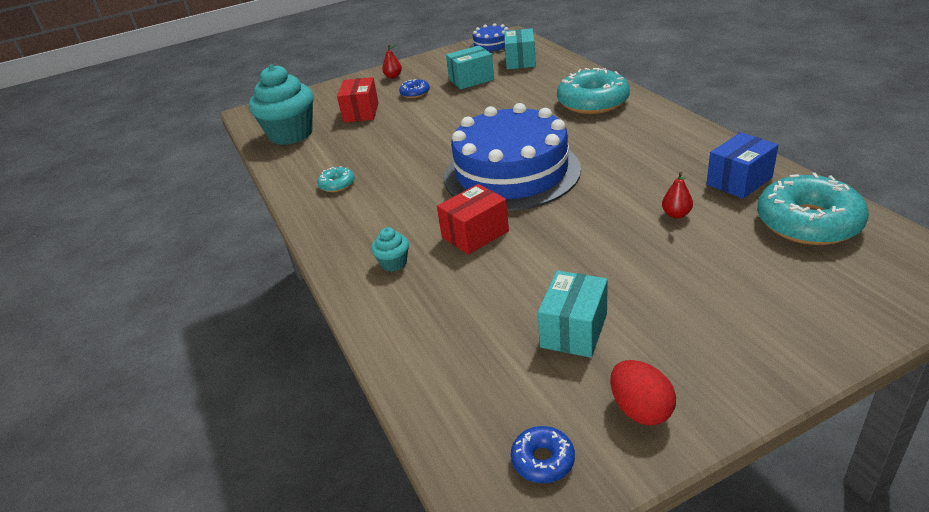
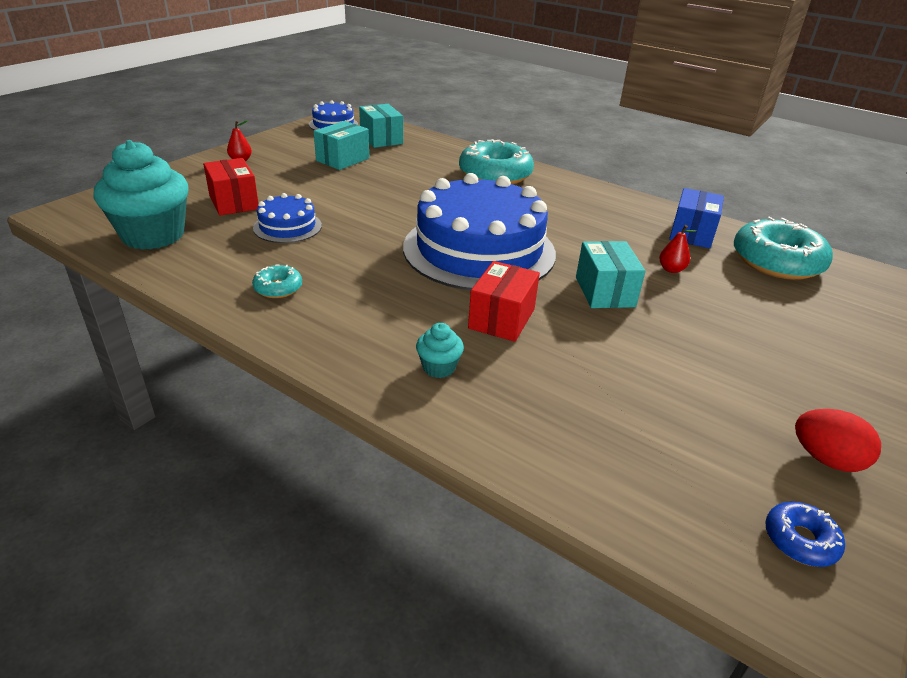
camera: 35 degrees left, 0 degrees up
blue donut [399,79,430,98] -> none
turquoise box [538,271,608,358] -> turquoise box moved to [576,241,646,308]
none -> blue cake [253,193,322,243]

